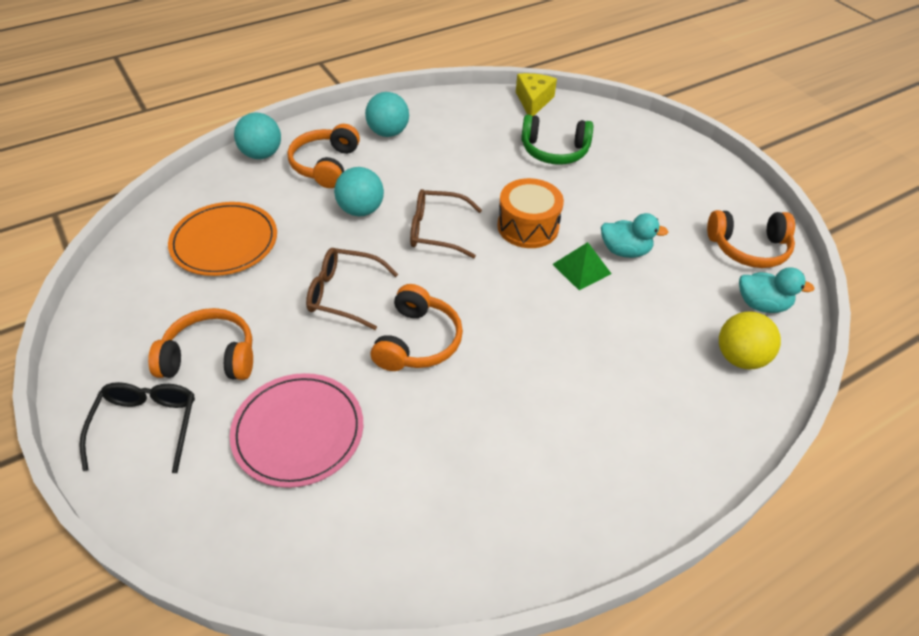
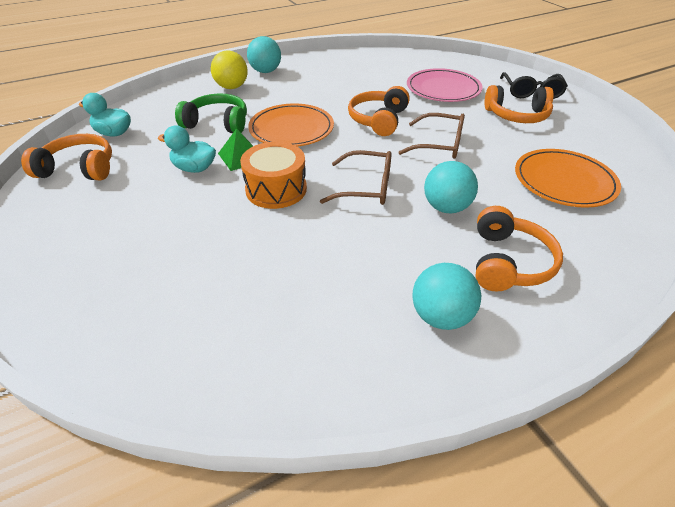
camera: 175 degrees left, 5 degrees down
turquoise ball [234,112,281,159] -> turquoise ball moved to [247,36,281,73]
yellow cheese [516,73,557,116] -> none
green headphones [521,115,593,165] -> green headphones moved to [175,93,247,133]
yellow ball [719,311,781,369] -> yellow ball moved to [211,51,247,89]
none -> orange plate [248,104,334,147]

